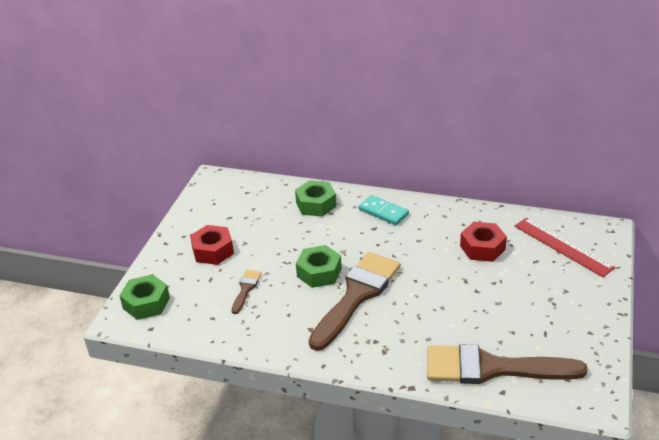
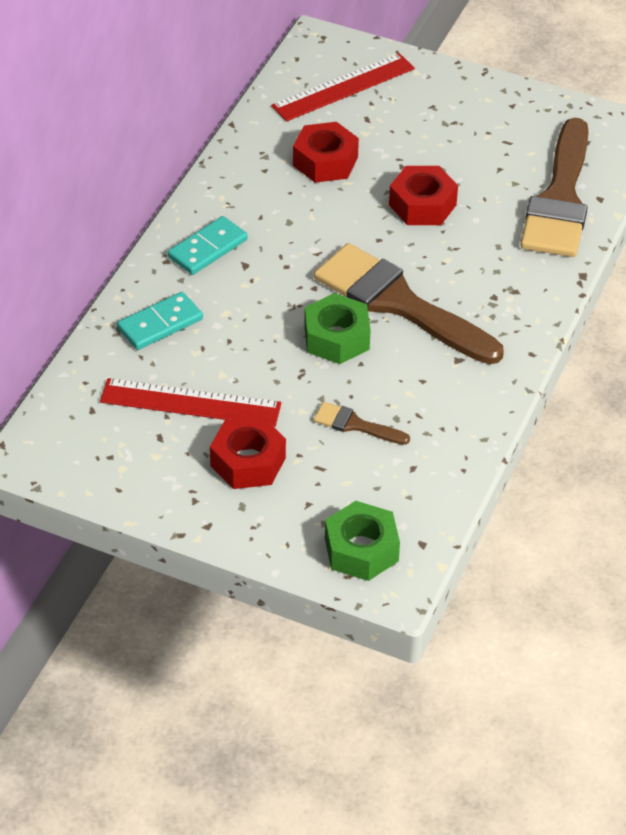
camera: 85 degrees left, 10 degrees up
green nut [295,180,337,217] -> turquoise domino [117,292,203,350]
none -> red ruler [100,378,281,427]
none -> red nut [389,166,458,225]

